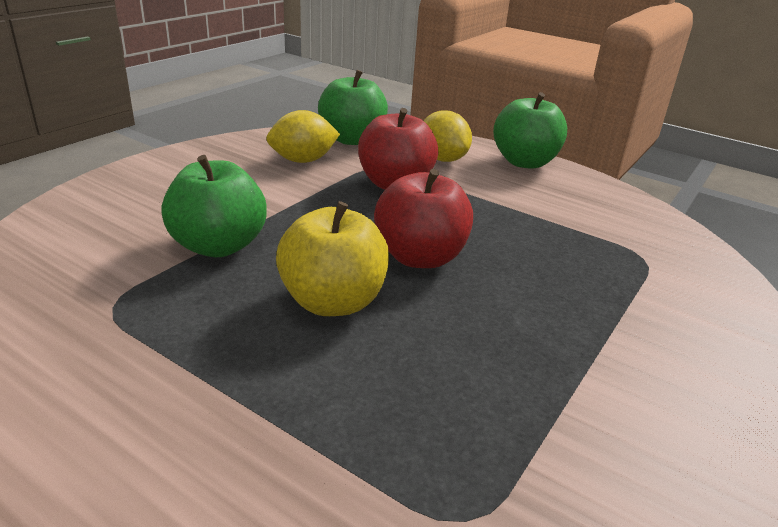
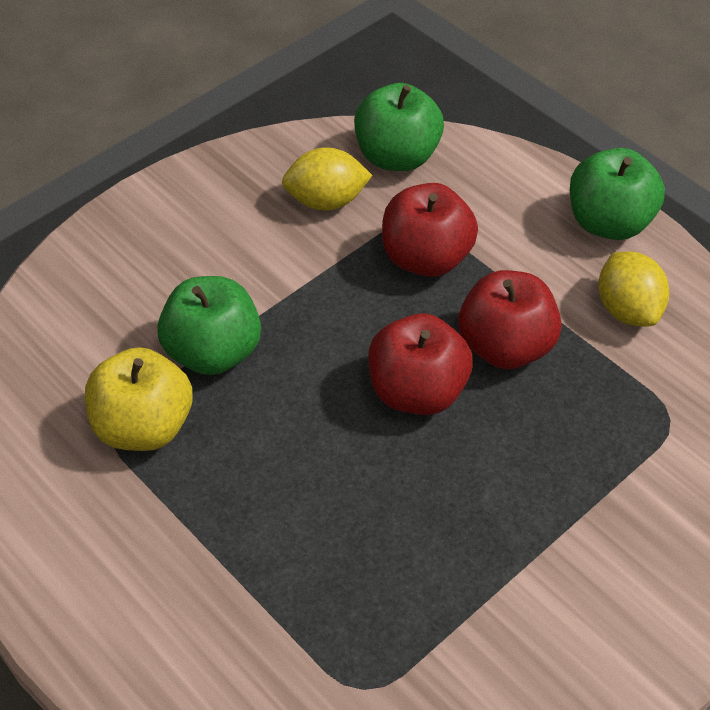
camera: 15 degrees right, 20 degrees up
yellow apple [276,201,389,316] -> yellow apple moved to [85,347,193,451]
yellow lemon [424,110,472,162] -> yellow lemon moved to [598,251,669,327]
none -> red apple [458,270,561,369]

